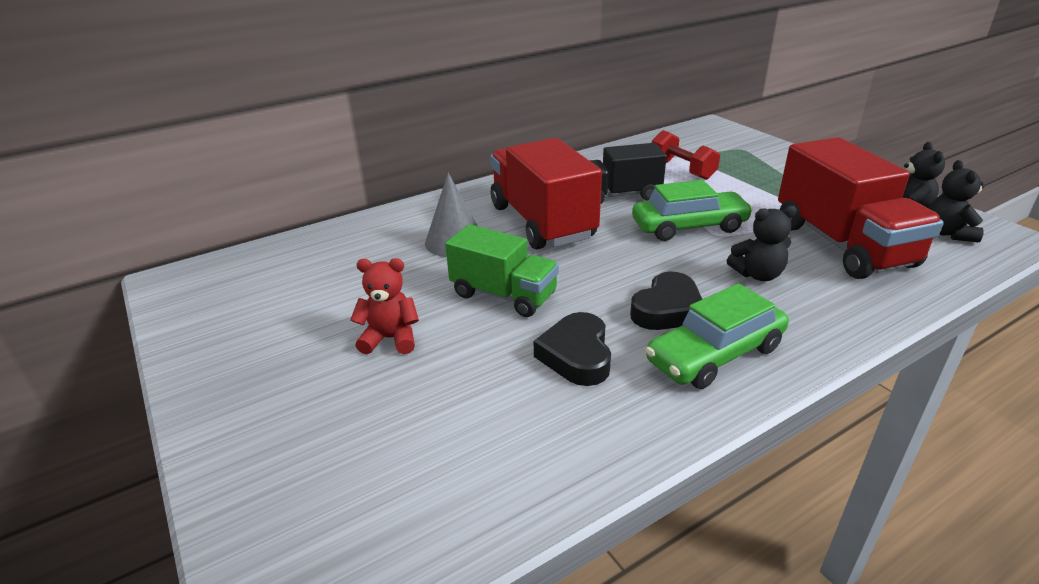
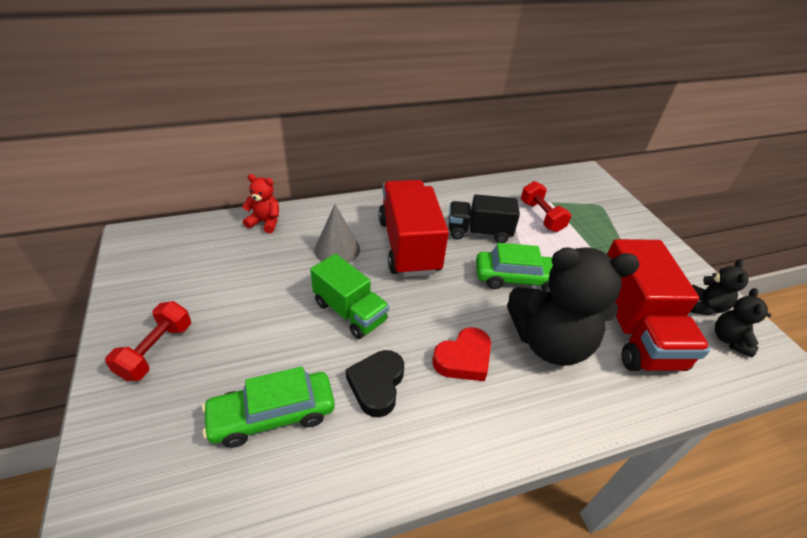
camera: 10 degrees right, 10 degrees up
red teddy bear [350,258,419,355] -> red teddy bear moved to [242,174,279,233]
black heart [630,272,702,330] -> red heart [432,327,491,381]
green car [645,283,789,389] -> green car moved to [202,366,335,448]
black teddy bear [727,205,797,281] -> black teddy bear [507,248,640,366], size x2.12
none -> red dumbbell [105,301,191,381]

